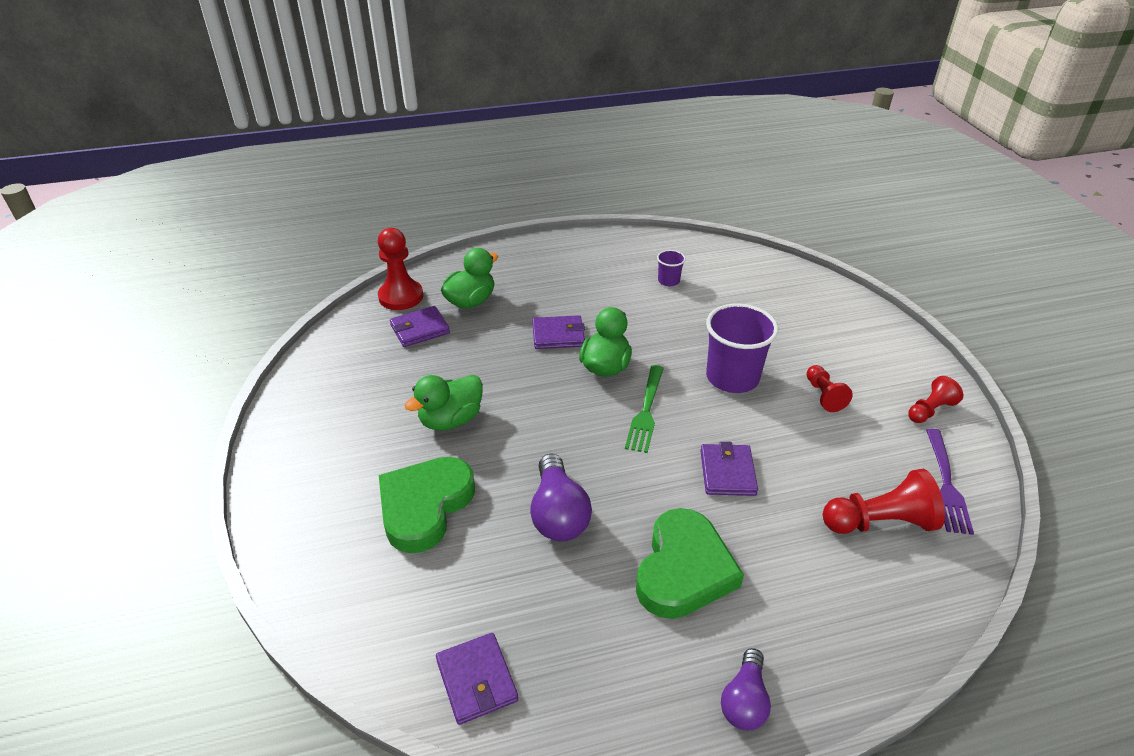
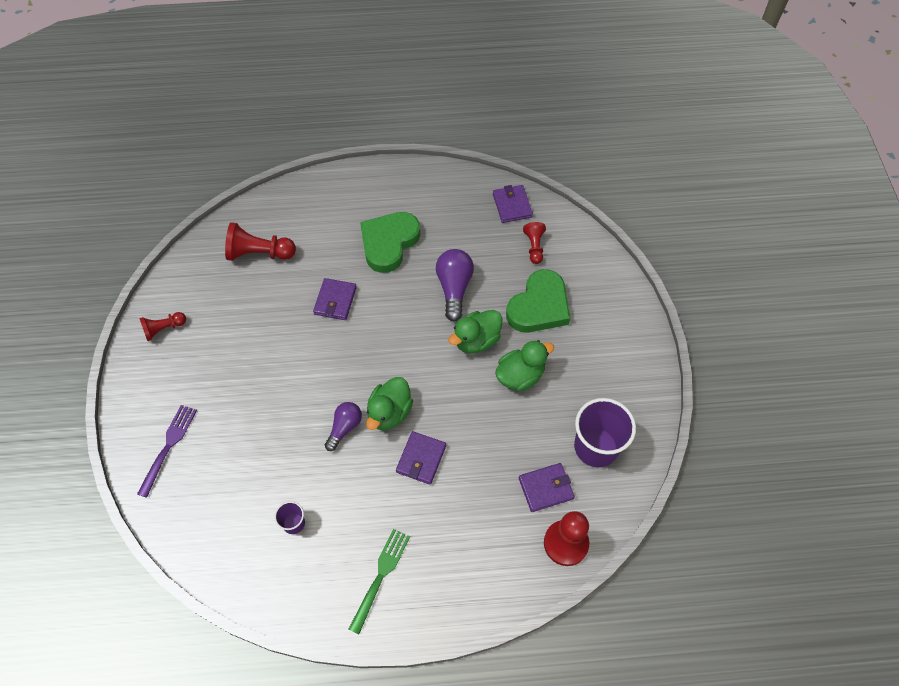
camera: 170 degrees left, 20 degrees up
green duck [441,248,498,309] -> green duck moved to [448,310,502,353]
purple wallet [532,315,585,349] -> purple wallet turned 75 degrees counterclockwise [396,431,446,485]
green fork [625,365,664,453] -> green fork moved to [348,529,410,634]
purple cup [706,303,778,393] -> purple cup moved to [574,398,636,468]
purple light bulb [721,648,771,730] -> purple light bulb moved to [325,402,362,451]
red pawn [807,365,853,412] -> red pawn moved to [523,222,546,264]
purple fork [926,429,974,535] -> purple fork moved to [137,405,197,498]

